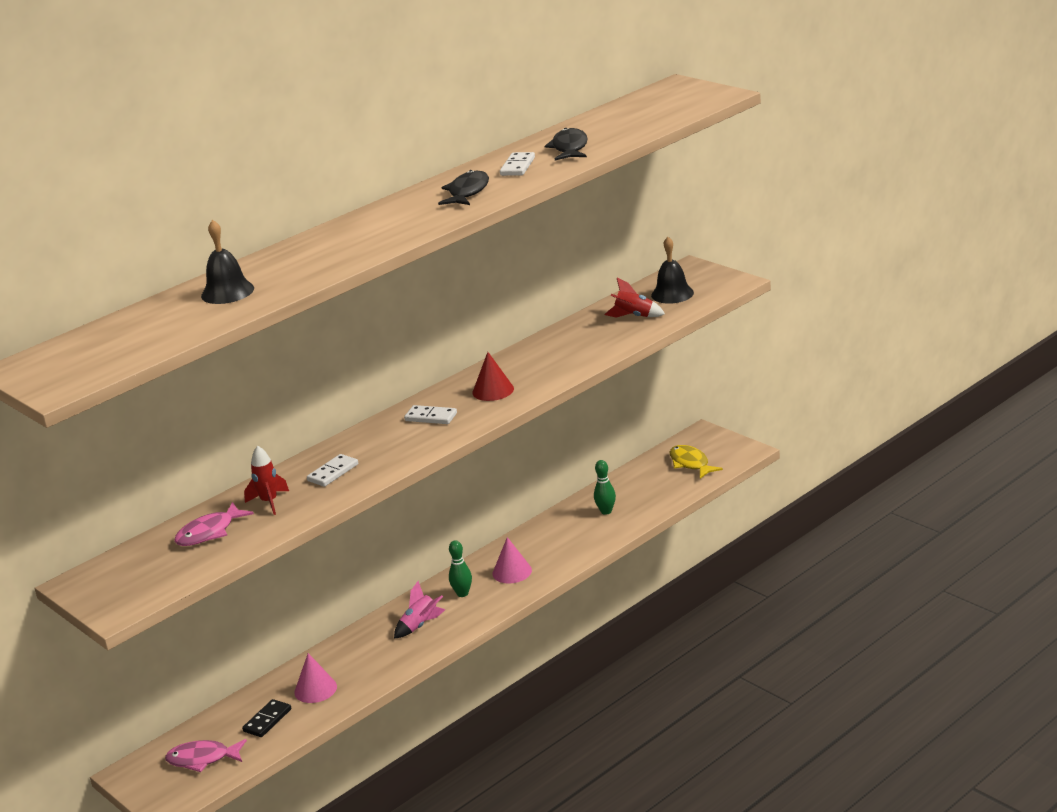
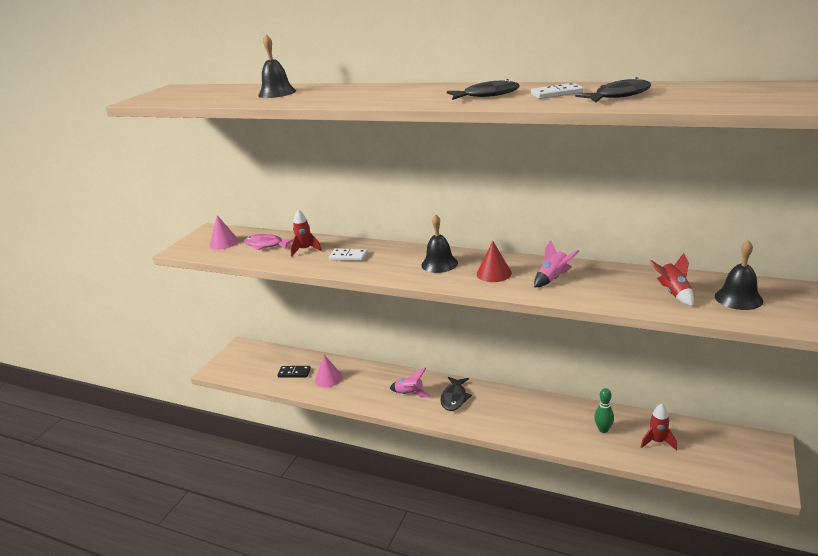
camera: 65 degrees right, 0 degrees up
pink fish [165,739,247,772] -> none
white domino [404,405,457,424] -> black bell [421,214,458,273]
green bowling pin [449,540,472,597] -> black fish [440,377,472,411]
pink cone [492,537,532,583] -> pink cone moved to [209,215,239,250]
yellow fish [670,445,723,479] -> none
none -> pink rocket [534,240,579,287]
none -> red rocket [641,404,677,450]

